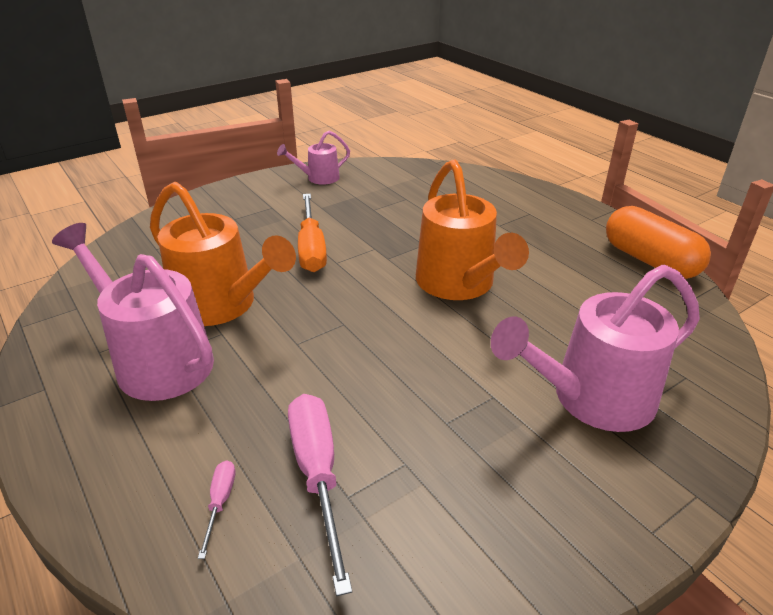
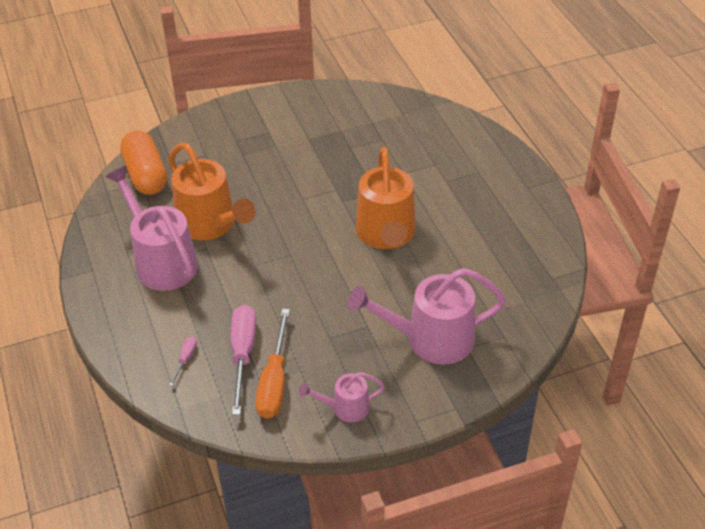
camera: 15 degrees right, 10 degrees up
pink watering can [277,131,350,185] -> pink watering can moved to [299,372,385,422]
orange screwdriver [298,194,327,272] -> orange screwdriver moved to [255,309,290,419]
orange capsule [606,206,711,279] -> orange capsule moved to [120,130,167,195]

